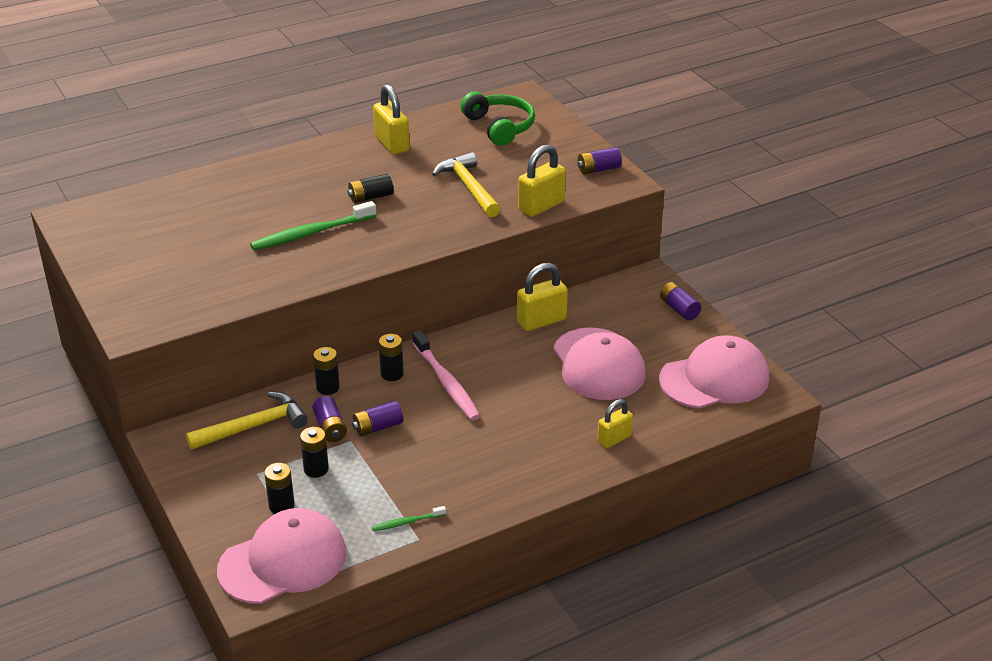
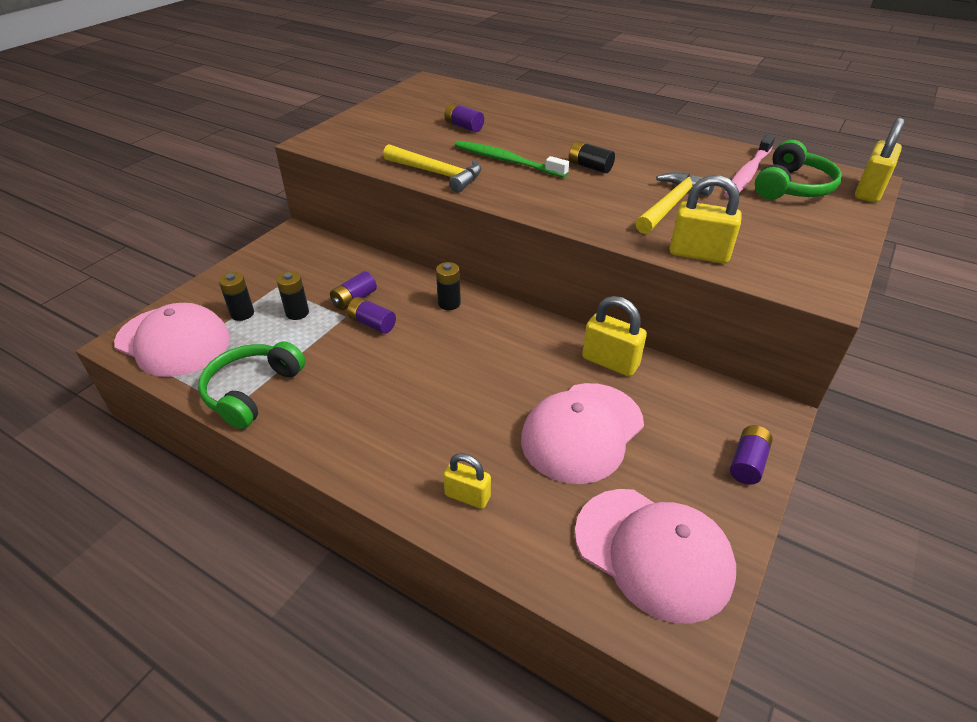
camera: 60 degrees right, 5 degrees up
yellow hammer [186,392,308,450] -> yellow hammer moved to [383,144,481,193]
black battery [313,347,340,395] -> none
green toothbrush [372,506,446,531] -> green headphones [198,341,305,429]
yellow padlock [373,84,410,155] -> yellow padlock moved to [855,117,905,202]
pink toothbrush [412,330,480,420] -> pink toothbrush moved to [724,134,775,198]
purple battery [577,147,622,174] -> purple battery moved to [444,103,484,132]

